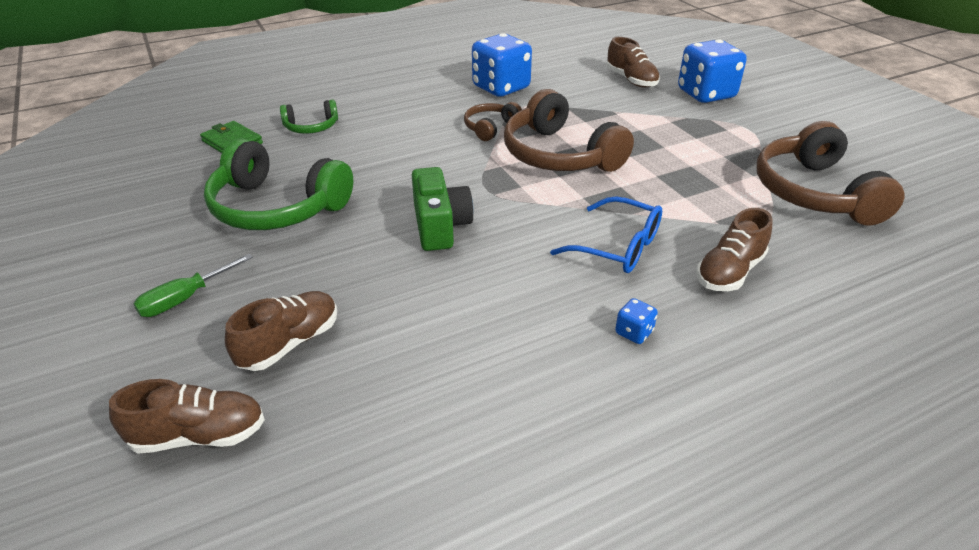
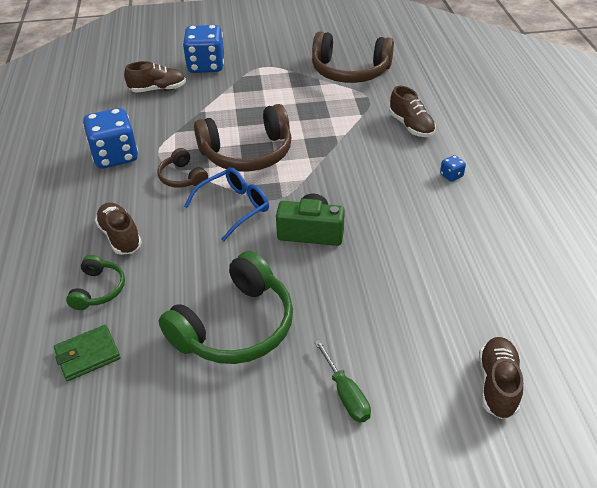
camera: 70 degrees left, 5 degrees up
brown shoe [225,291,337,371] -> brown shoe moved to [95,203,142,255]
blue glasses [550,196,662,273] -> blue glasses moved to [184,167,269,241]

